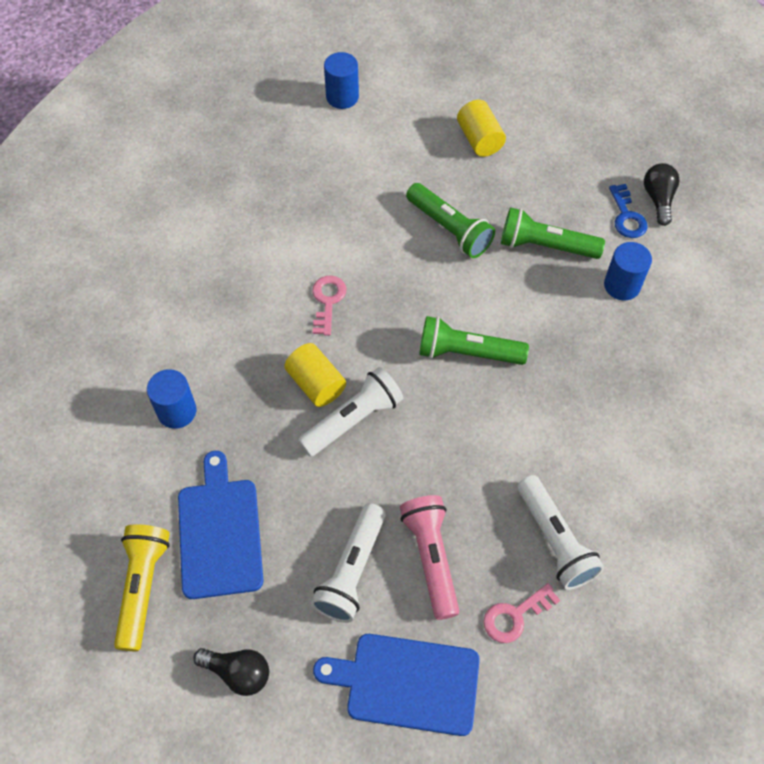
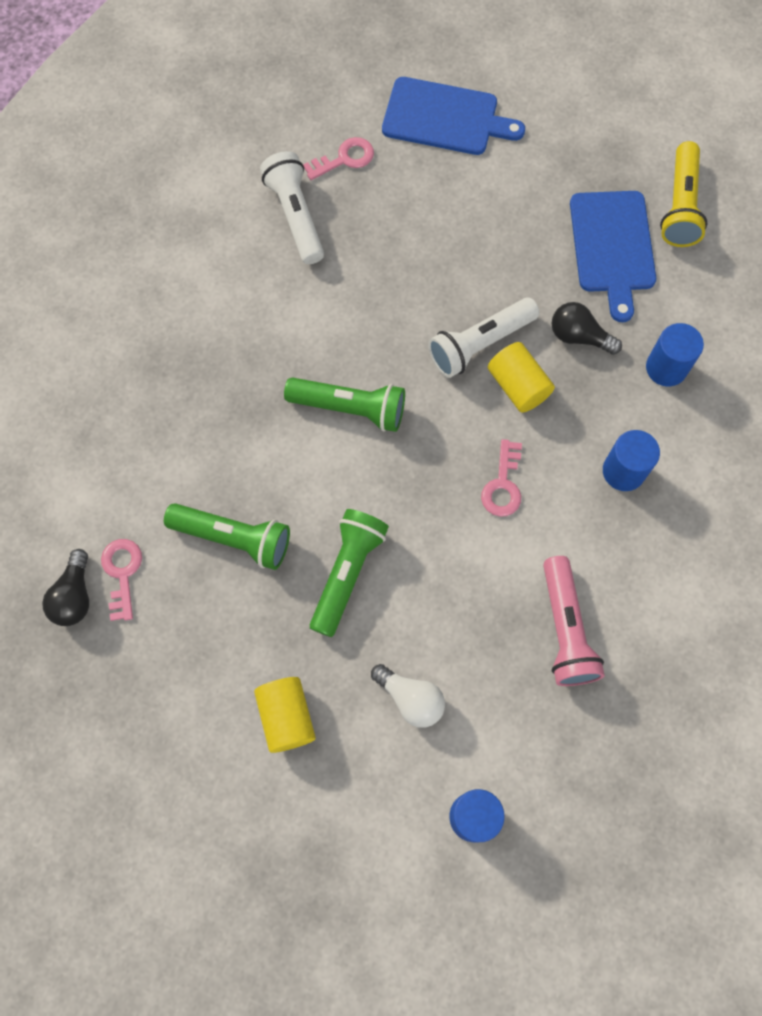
camera: 175 degrees left, 10 degrees up
black light bulb [193,648,269,696] -> black light bulb moved to [552,302,622,355]
white flashlight [311,503,386,623] -> none
pink flashlight [400,495,459,620] -> pink flashlight moved to [543,556,605,686]
green flashlight [406,183,495,258] -> green flashlight turned 60 degrees clockwise [310,509,389,637]
blue cylinder [604,242,652,300] -> blue cylinder moved to [603,430,660,491]
blue key [609,184,648,238] -> pink key [101,539,142,621]
none -> white light bulb [371,664,445,728]

